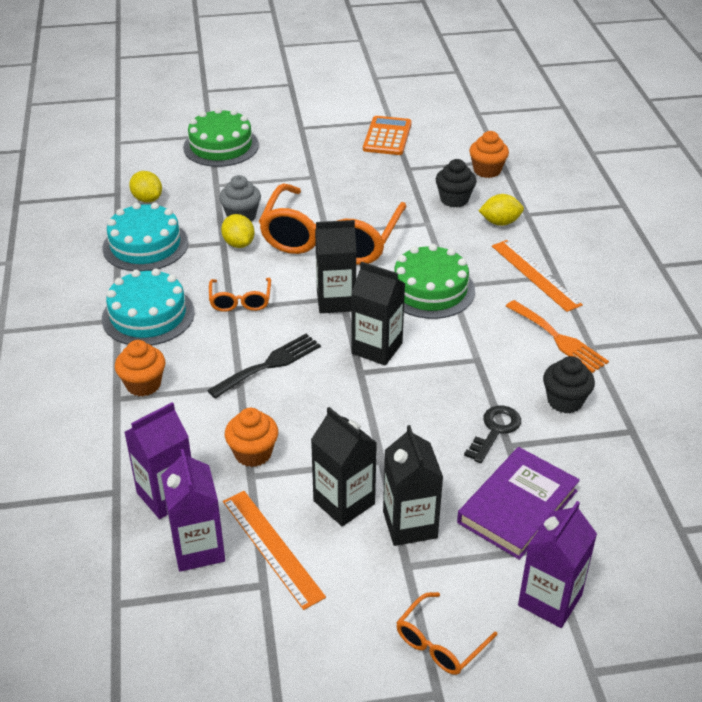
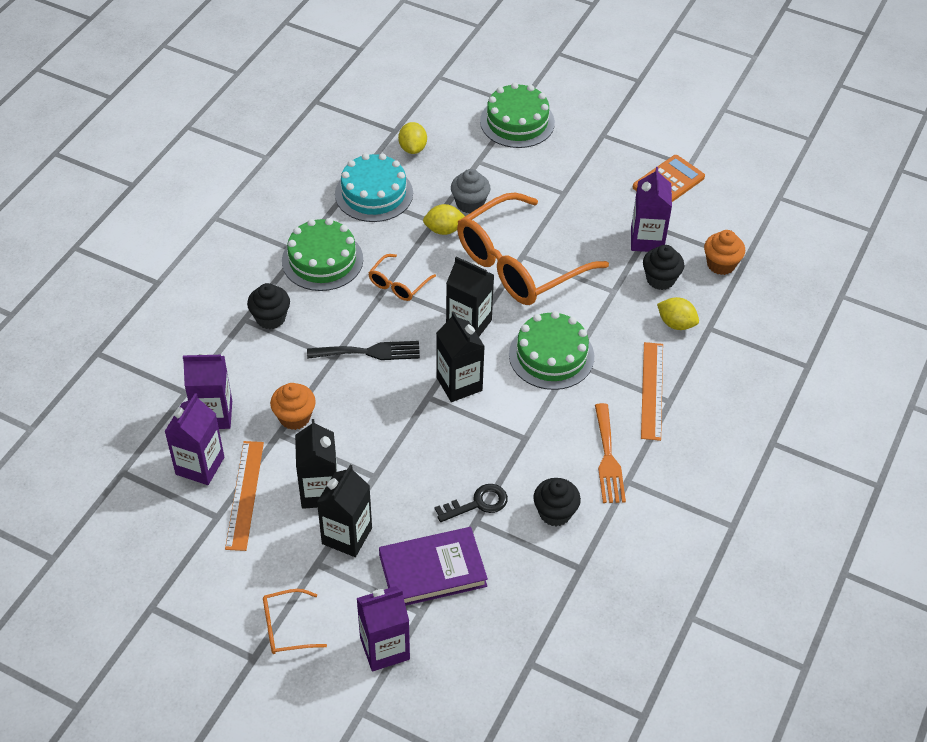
camera: 35 degrees right, 10 degrees up
turquoise cake [102,268,194,346] -> green cake [282,218,363,291]
orange cupcake [115,340,165,396] -> black cupcake [247,283,290,329]
yellow lemon [221,214,255,248] -> yellow lemon turned 75 degrees clockwise [423,204,465,235]
none -> purple carton [631,167,672,252]

